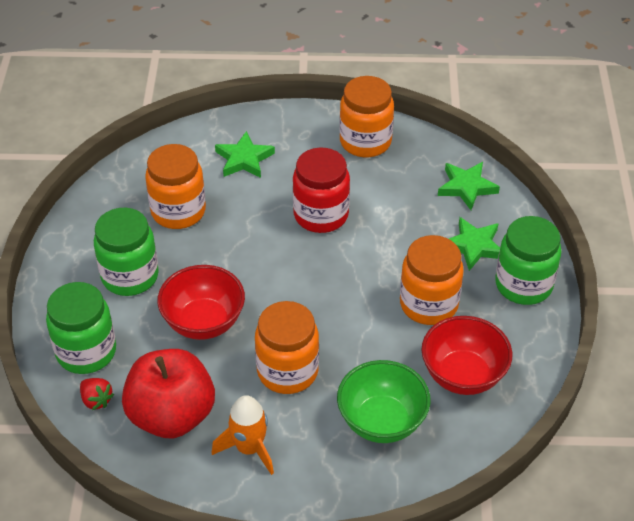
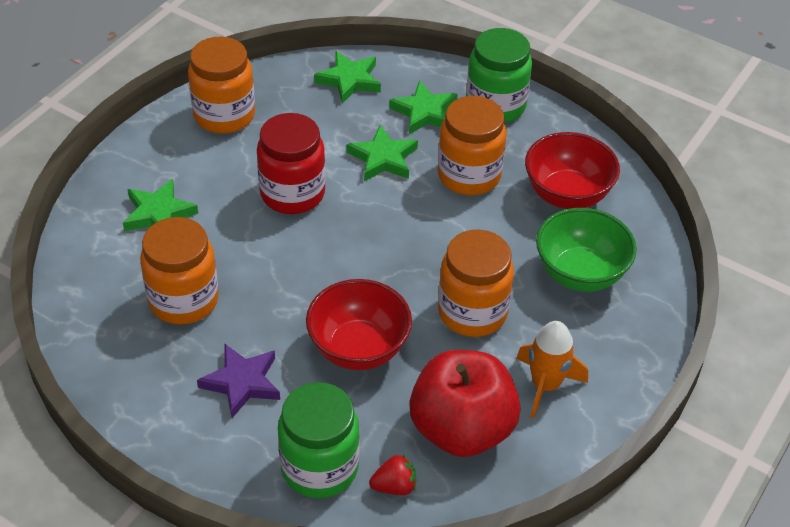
camera: 60 degrees left, 0 degrees up
green jar [94,208,159,296] -> purple star [197,344,280,418]
none -> green star [347,125,418,181]

